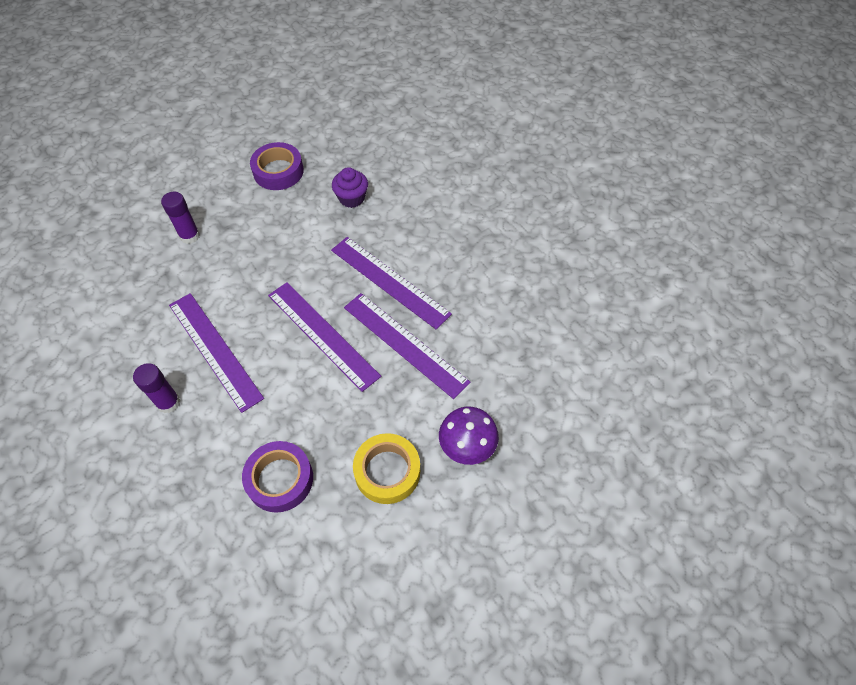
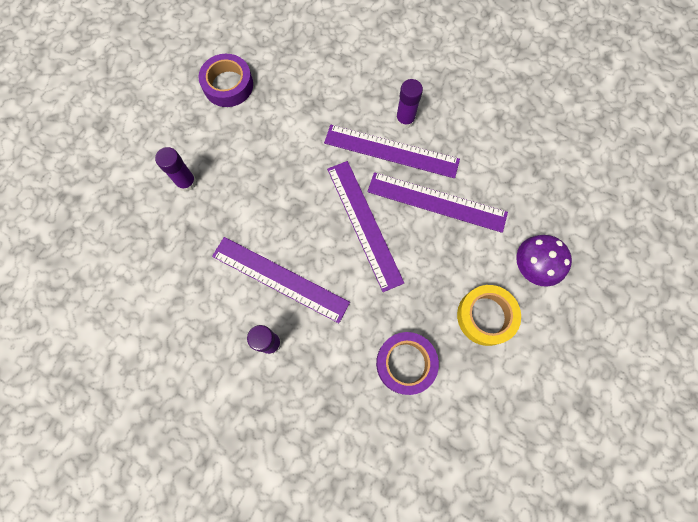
camera: 25 degrees left, 15 degrees up
purple ruler [268,282,381,392] -> purple ruler turned 45 degrees clockwise [327,161,404,292]
purple cupcake [332,167,368,208] -> none
none -> purple glue stick [396,79,423,128]

